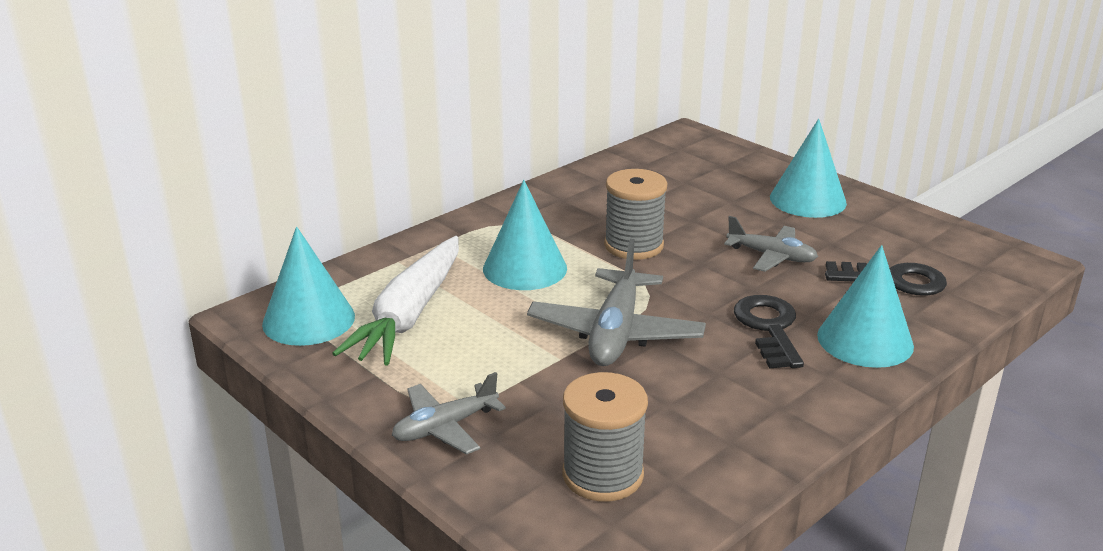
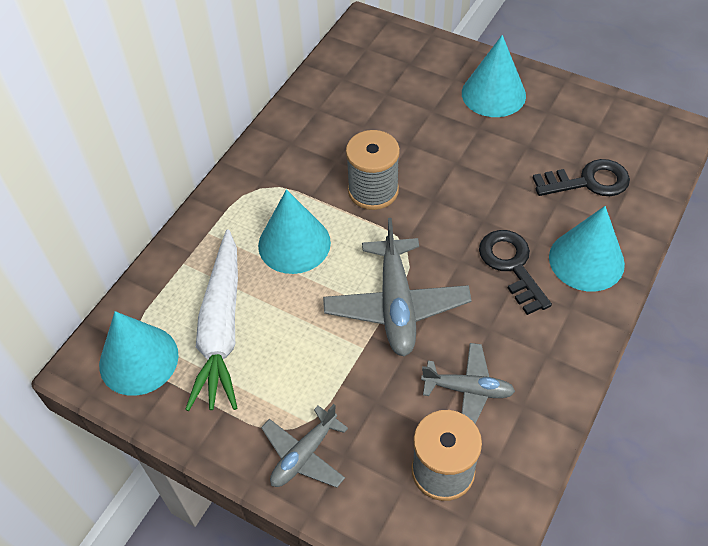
camera: 15 degrees left, 25 degrees up
grey plane [724,216,818,272] -> grey plane moved to [421,343,515,424]

